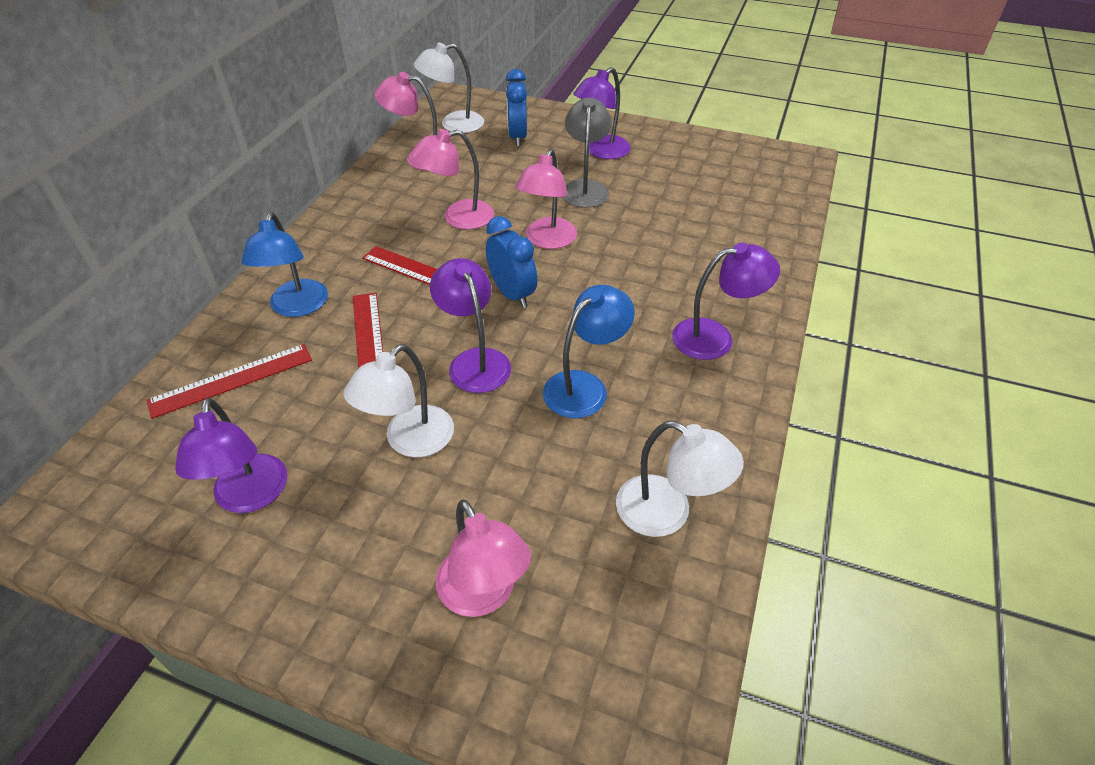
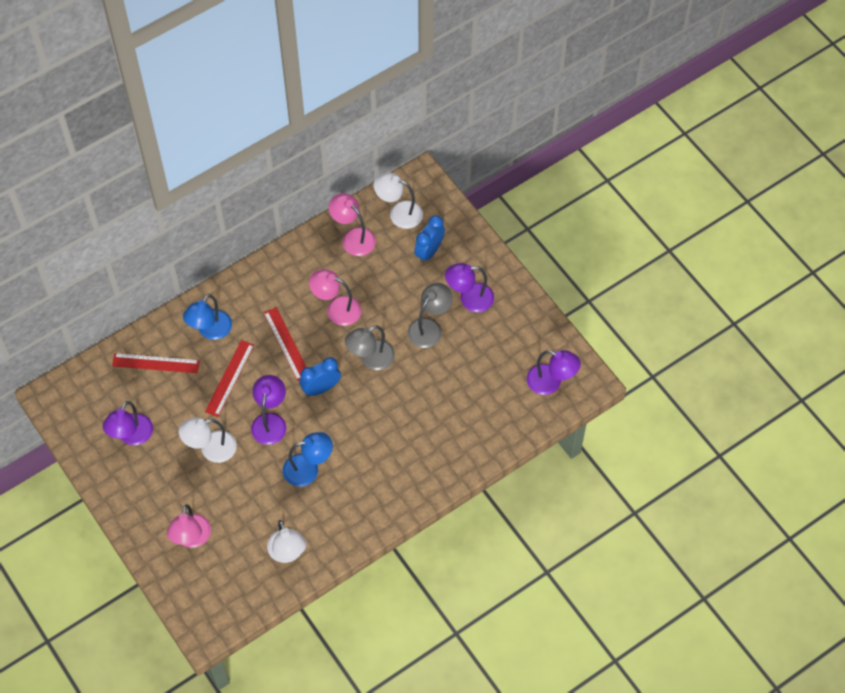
camera: 35 degrees right, 15 degrees up
blue clock [486,216,537,308] -> blue clock turned 120 degrees counterclockwise [299,357,341,396]
pink lamp [515,149,577,249] -> grey lamp [345,325,395,370]
purple lamp [672,242,780,360] -> purple lamp moved to [527,350,581,395]

